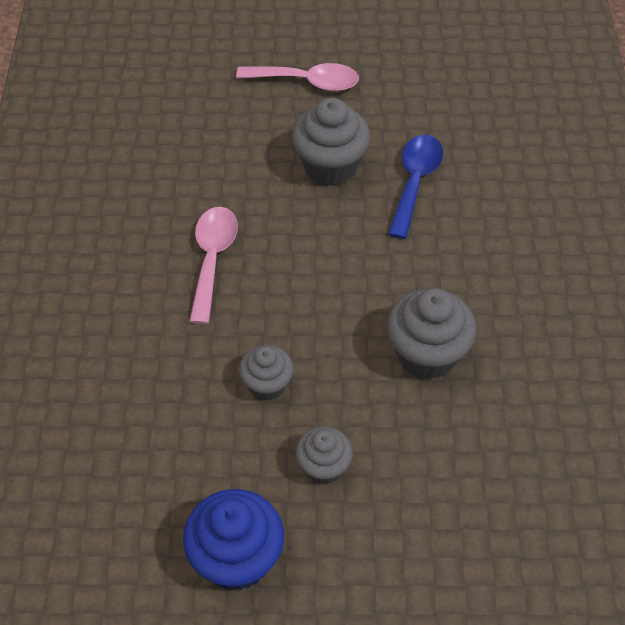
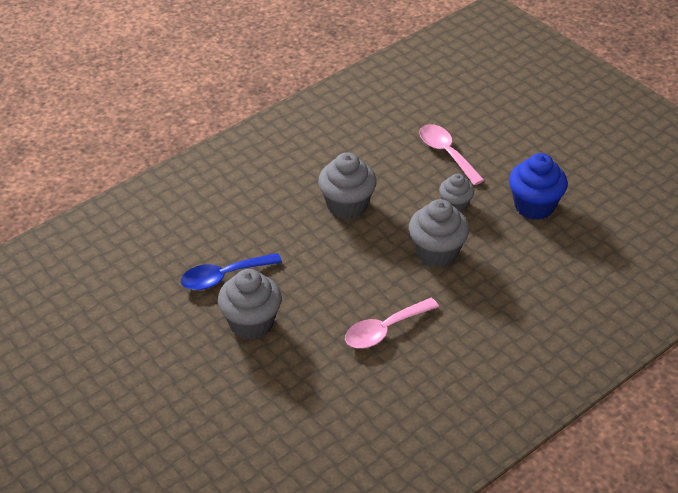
camera: 130 degrees left, 10 degrees down
pink spoon [236,63,359,91] -> pink spoon moved to [419,124,484,185]
grey cupcake [239,345,294,401] -> grey cupcake [409,199,469,268], size x1.64

